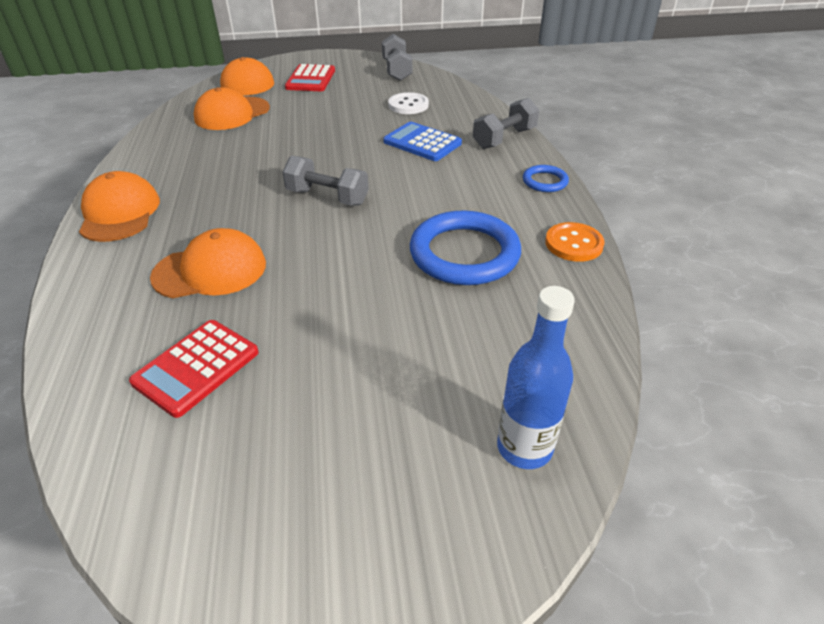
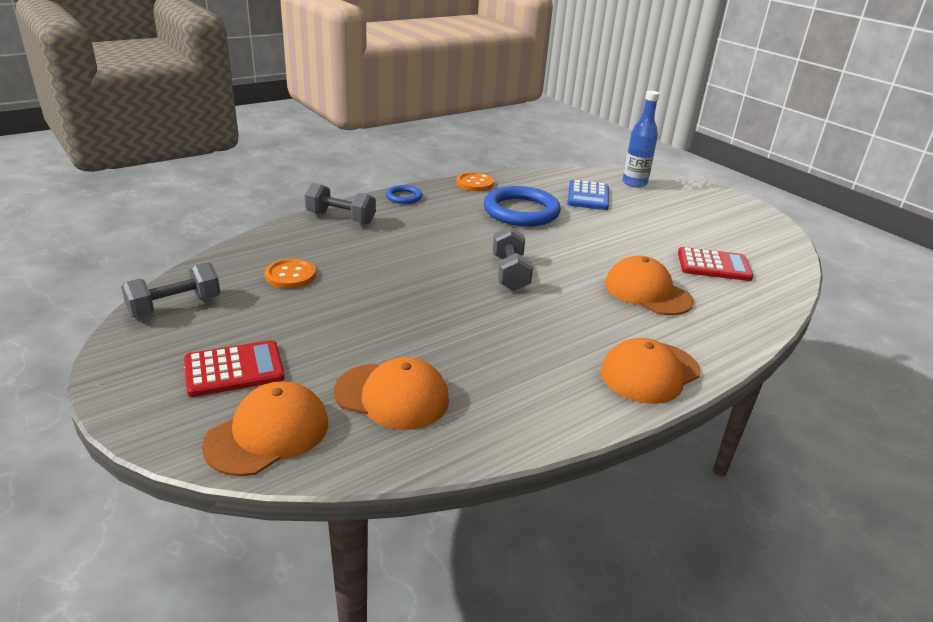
camera: 120 degrees left, 10 degrees down
blue calculator [383,122,462,161] -> blue calculator moved to [567,180,609,210]
white button [388,92,429,114] -> orange button [265,259,316,289]

